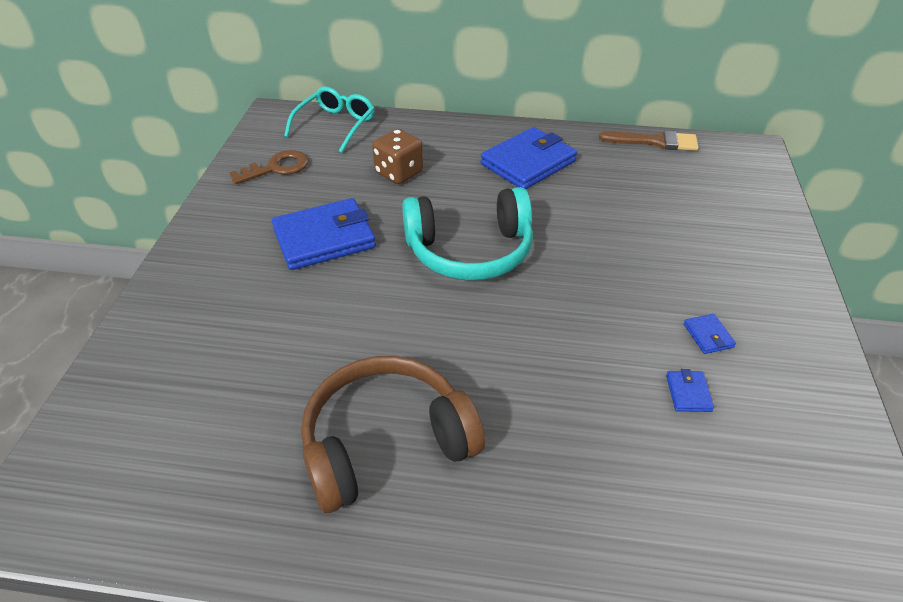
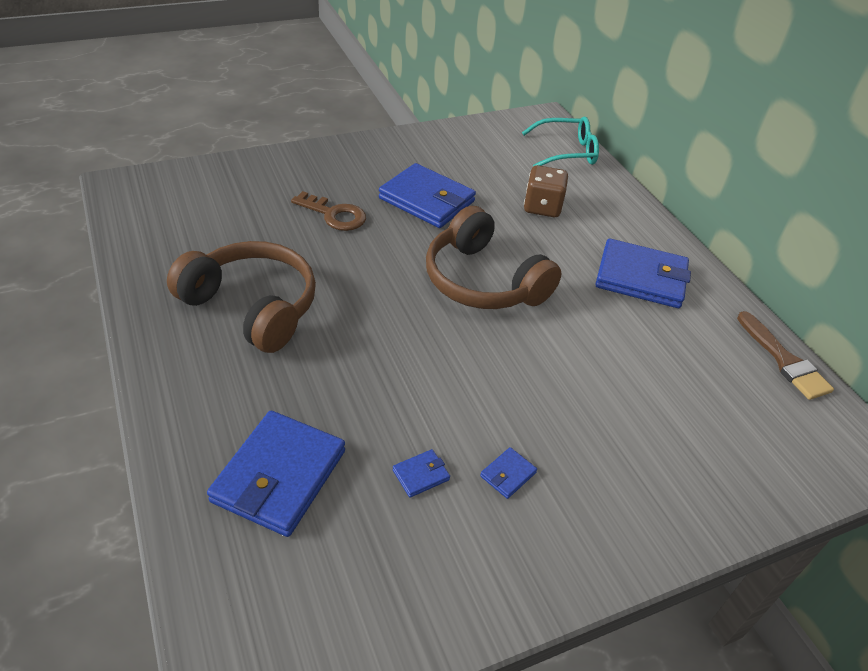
camera: 55 degrees right, 0 degrees up
brown key [230,150,309,185] -> brown key moved to [291,191,366,231]
turquoise headphones [402,187,533,280] -> brown headphones [426,206,562,309]
none -> blue wallet [207,411,345,537]

